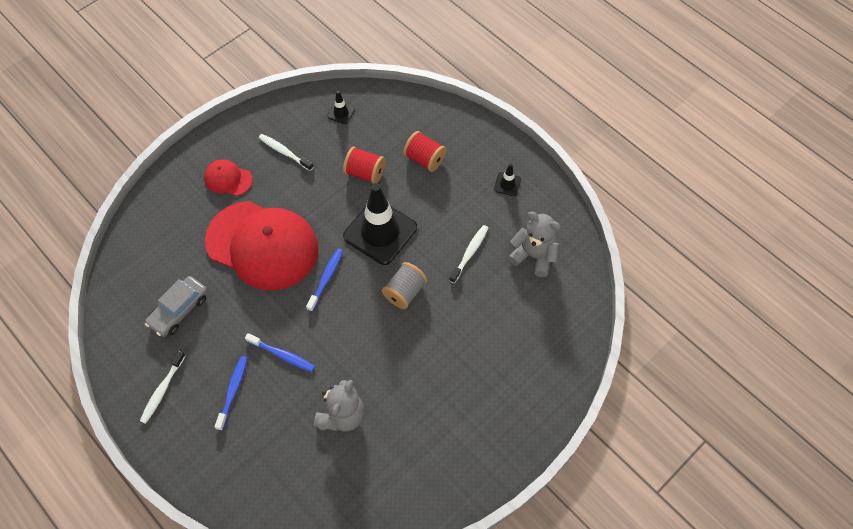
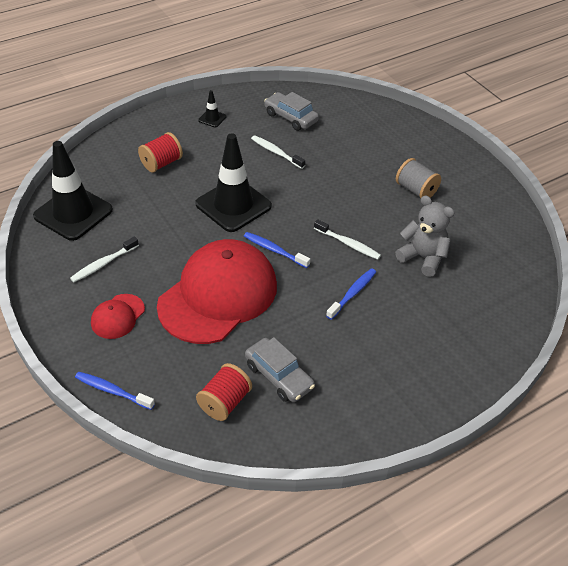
camera: 80 degrees left, 15 degrees down
white toothbrush [140,350,185,424] -> white toothbrush moved to [314,219,381,260]
blue toothbrush [215,356,247,431] -> blue toothbrush moved to [75,372,155,410]
black traffic cone [327,91,355,124] -> black traffic cone [33,141,113,241], size x2.37
red spool [343,146,385,184] -> red spool moved to [196,363,252,421]
grey spool [382,262,428,309] -> grey spool moved to [396,158,441,199]
grey teddy bear [508,212,561,277] -> grey car [264,92,319,131]

